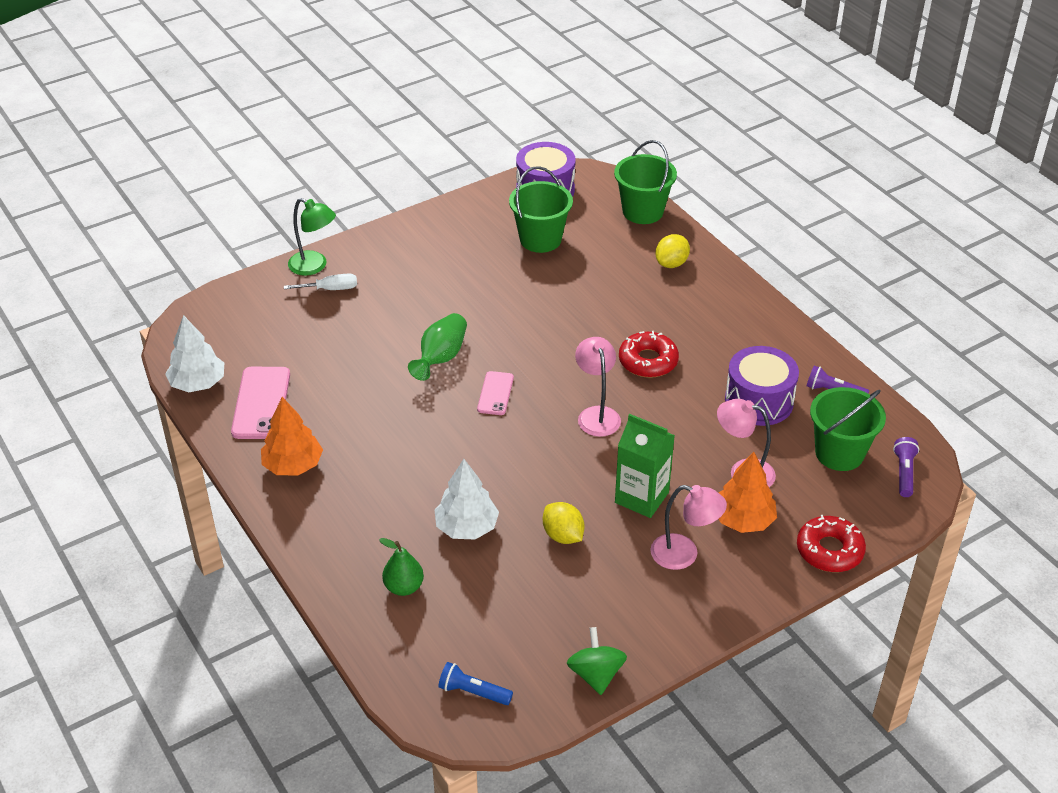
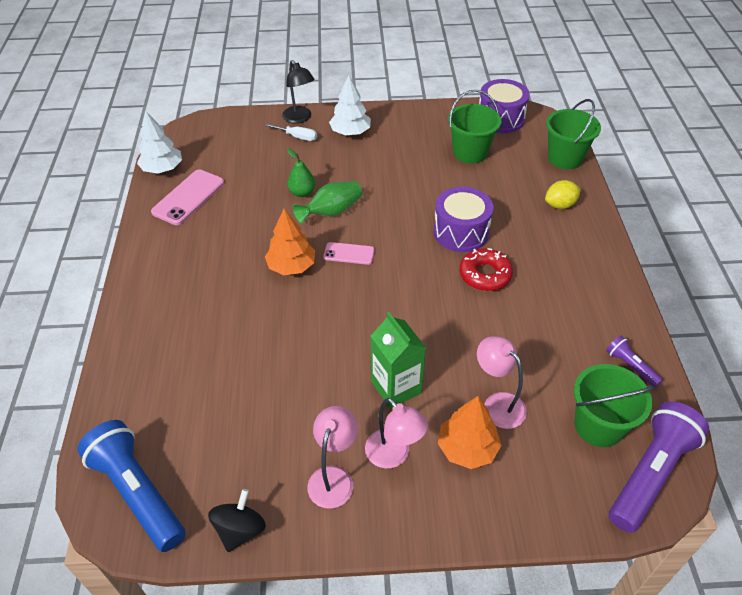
camera: 30 degrees right, 5 degrees up
orange tree [261,397,323,475] -> orange tree moved to [265,208,315,275]
green lamp [288,198,336,276] -> black lamp [282,60,315,124]
green pear [379,538,424,596] -> green pear moved to [287,149,316,197]
white tree [435,459,499,540] -> white tree moved to [329,75,371,135]
blue flashlight [438,662,513,705] -> blue flashlight [77,420,186,552], size x2.09
pink phone [477,371,514,415] -> pink phone turned 60 degrees clockwise [323,242,375,265]
yellow lemon [543,502,584,544] -> none
green spinning top [567,627,627,695] -> black spinning top [208,489,266,552]
pink lamp [575,337,621,437] -> pink lamp moved to [307,406,358,509]
purple drum [725,346,799,426] -> purple drum moved to [433,187,493,252]
red donut [797,515,866,572] -> none
purple flashlight [893,437,919,497] -> purple flashlight [609,401,709,533], size x2.09

